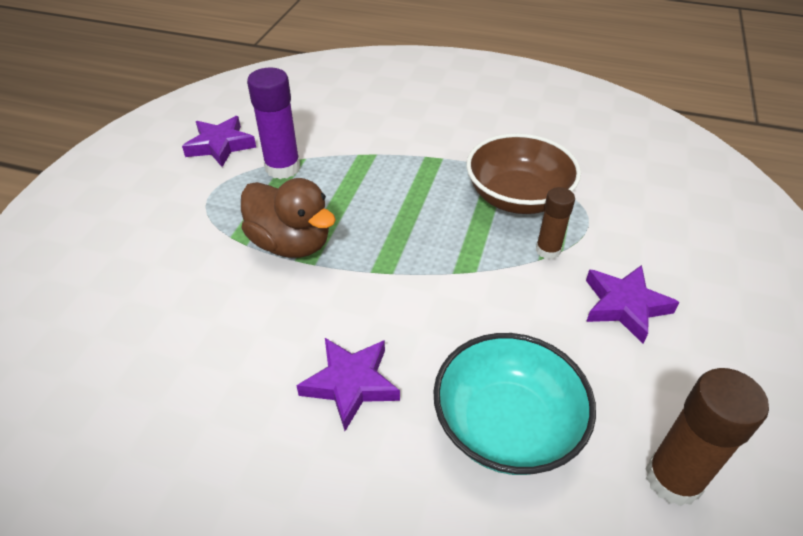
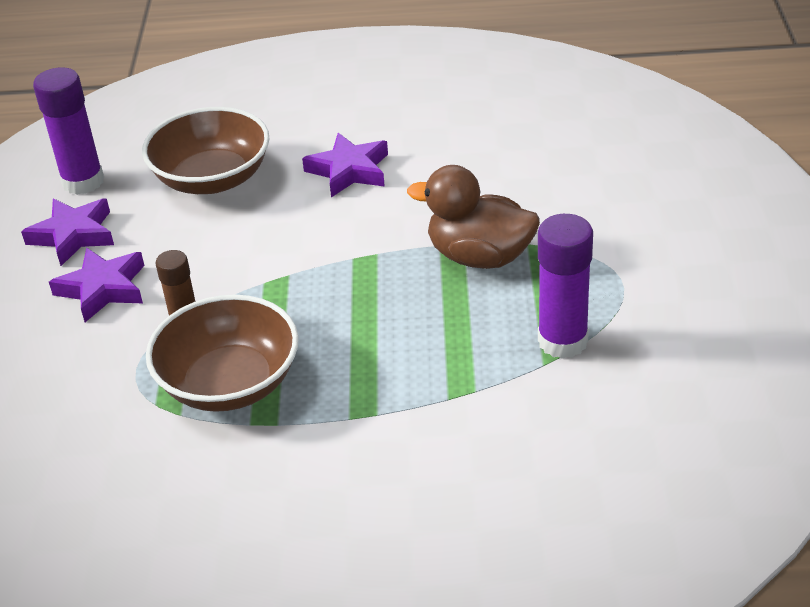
camera: 165 degrees right, 5 degrees down
purple star [182,116,256,167] -> purple star moved to [21,199,114,266]
turquoise bowl [433,333,596,475] -> brown bowl [142,107,269,194]
brown glue stick [645,368,769,506] -> purple glue stick [33,67,104,195]

